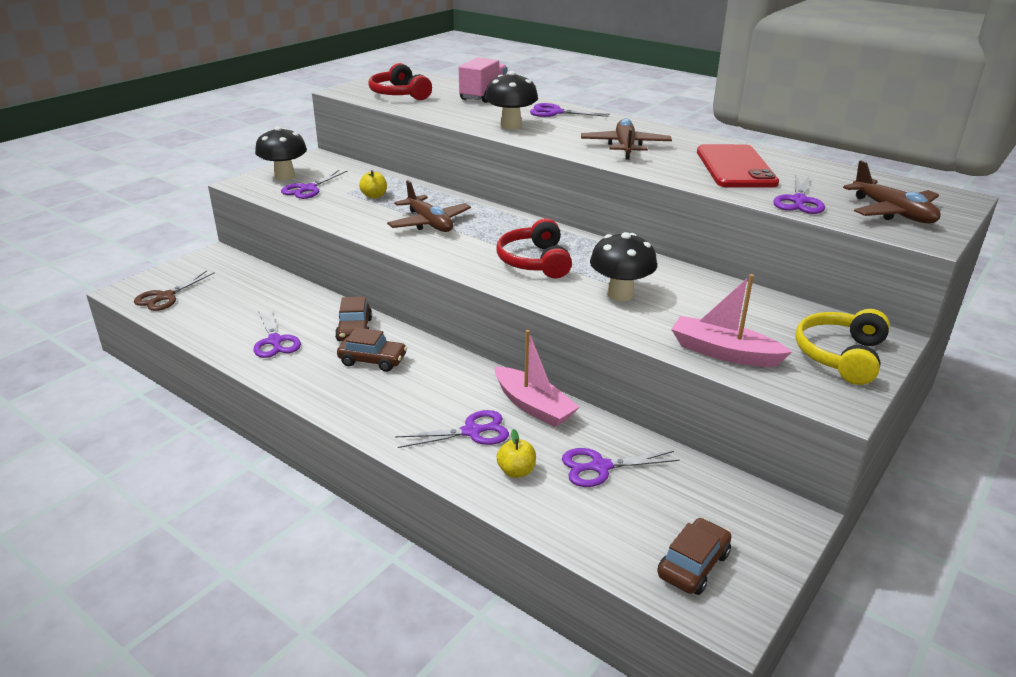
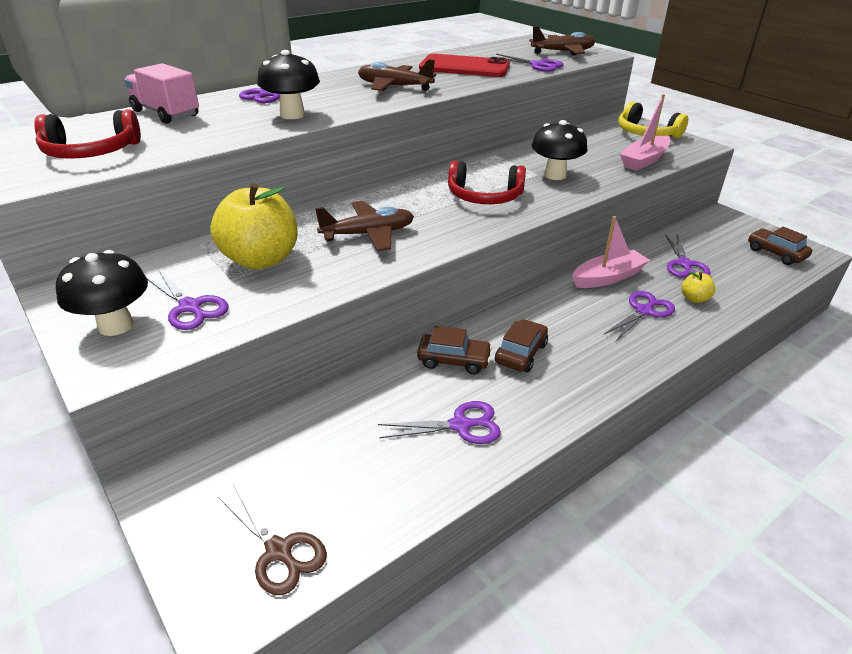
camera: 75 degrees left, 5 degrees up
yellow apple [359,170,387,199] -> yellow apple [210,183,298,269], size x2.25
purple scissors [395,410,509,448] -> purple scissors turned 45 degrees clockwise [604,291,675,342]

